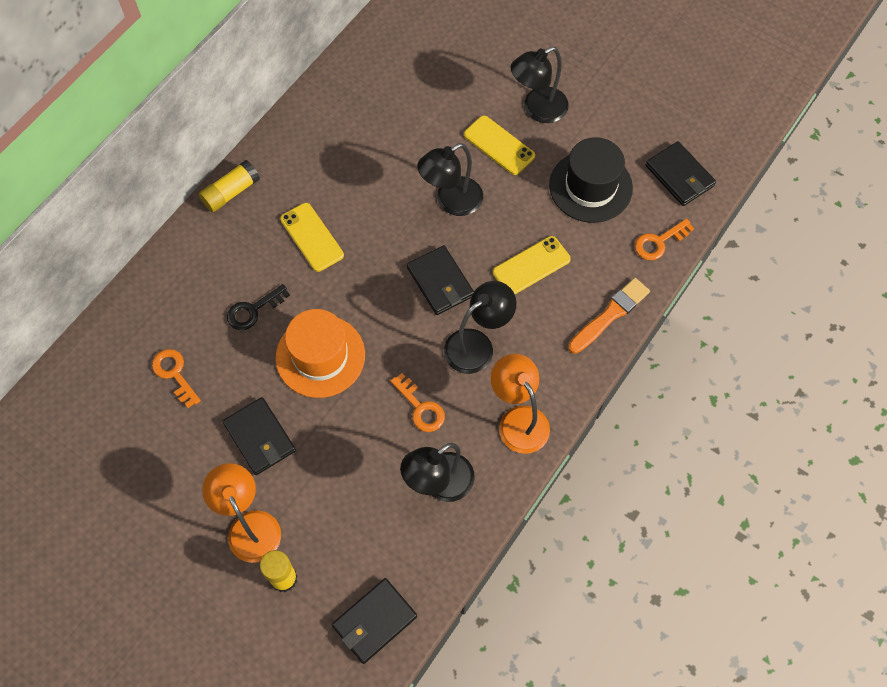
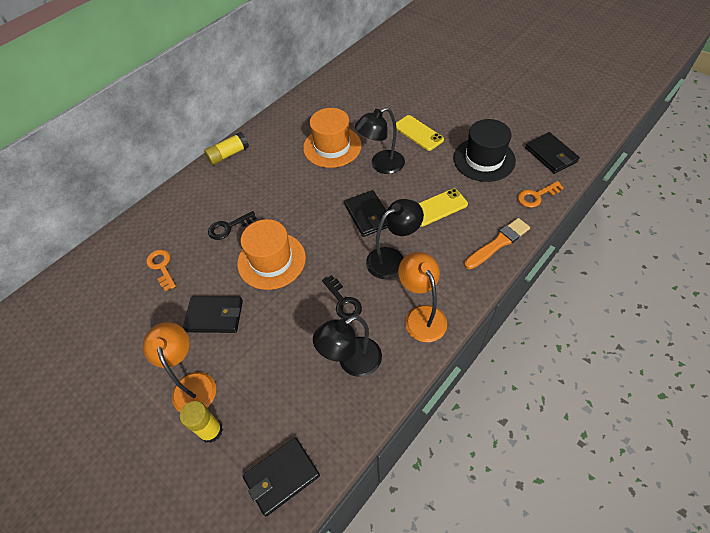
camera: 10 degrees right, 10 degrees down
black wallet [222,397,296,475] -> black wallet turned 60 degrees counterclockwise [183,296,243,333]
yellow phone [280,203,344,272] -> none
orange key [390,373,445,432] -> black key [322,275,362,320]
black lamp [510,47,569,123] -> none
none -> orange hat [303,108,362,168]

